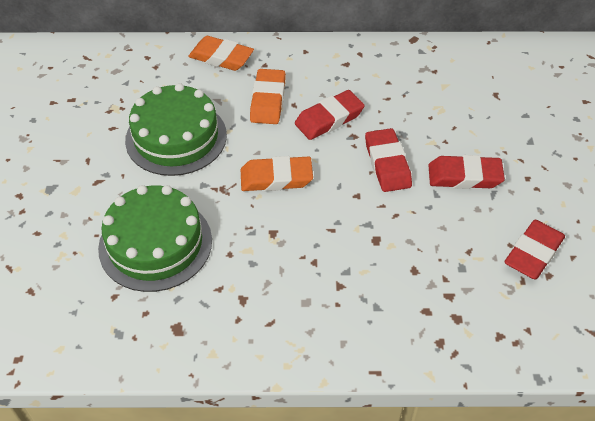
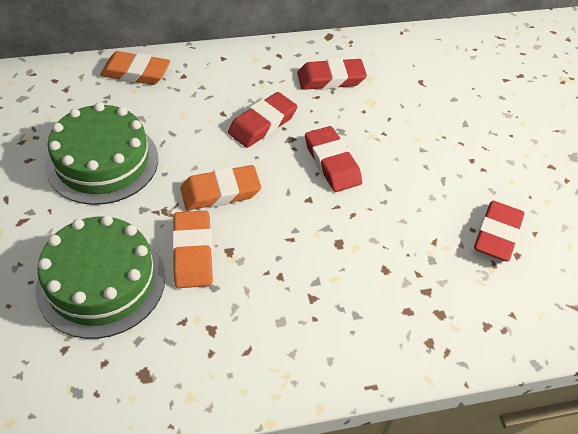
camera: 15 degrees left, 0 degrees up
orange eraser [250,69,286,124] -> orange eraser moved to [172,211,213,288]
red eraser [429,155,505,189] -> red eraser moved to [297,58,367,90]

